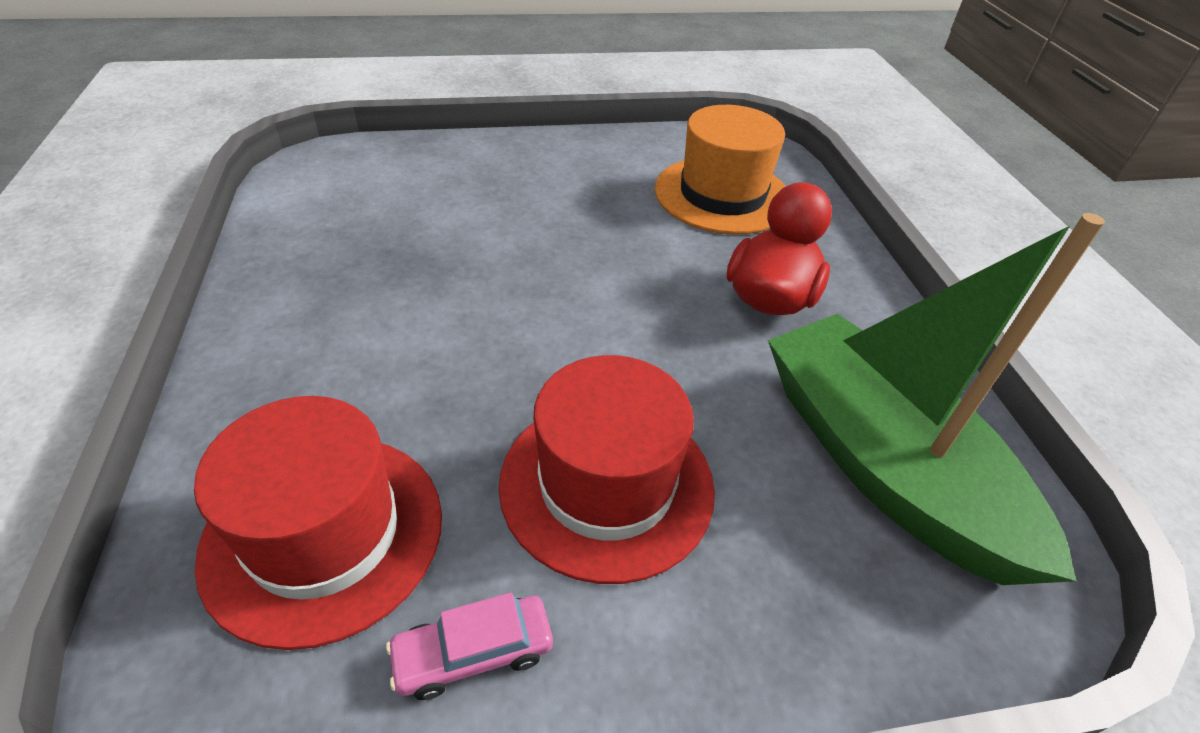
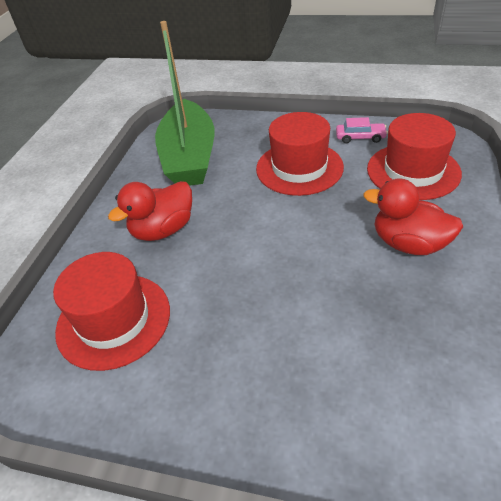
camera: 150 degrees left, 0 degrees up
orange hat [655,105,786,235] -> red hat [53,252,170,371]
none -> red duck [363,178,463,255]

